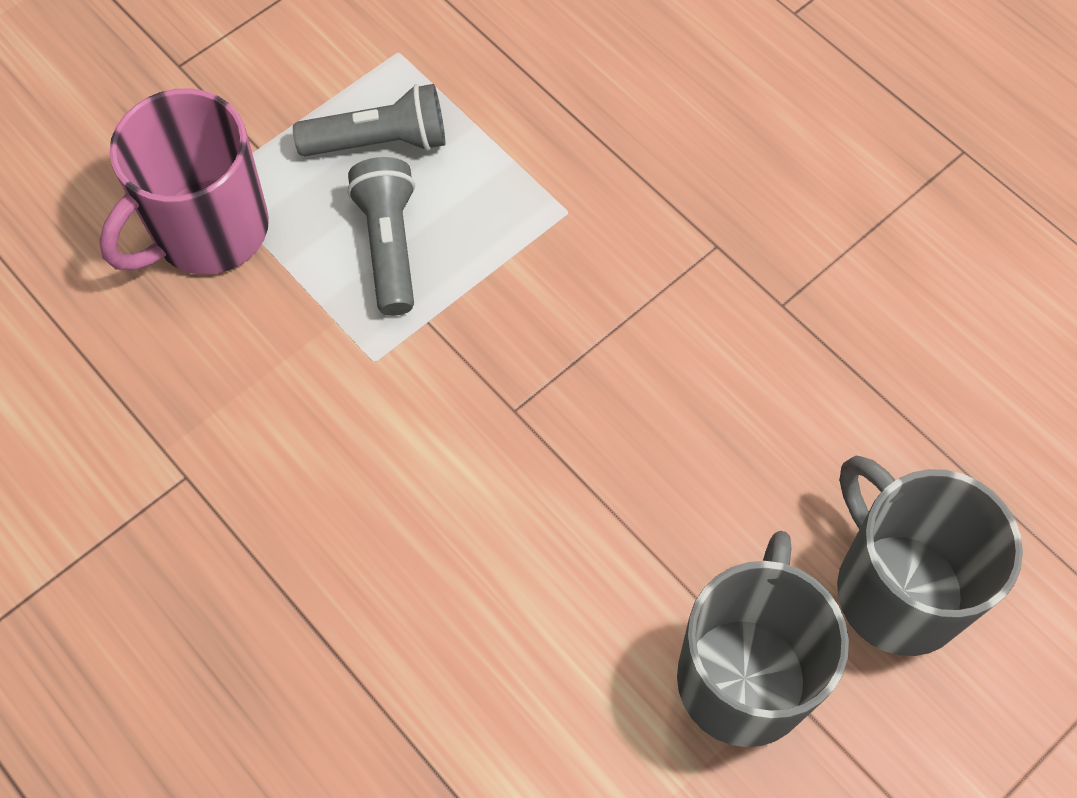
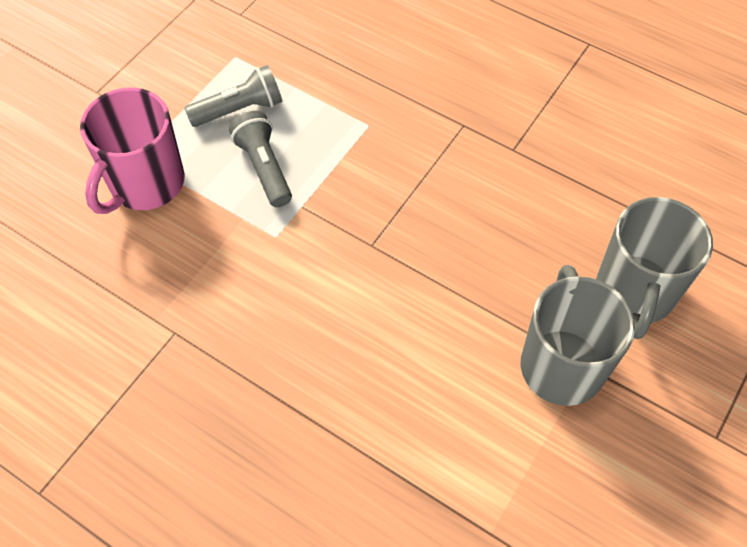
camera: 15 degrees left, 5 degrees down
grey mug [837,456,1023,656] -> grey mug turned 120 degrees counterclockwise [596,197,713,339]

